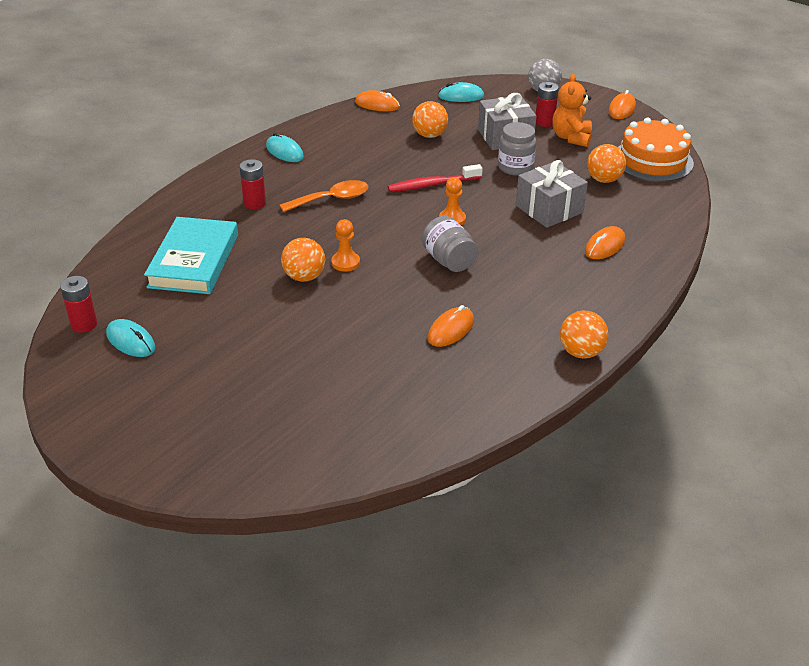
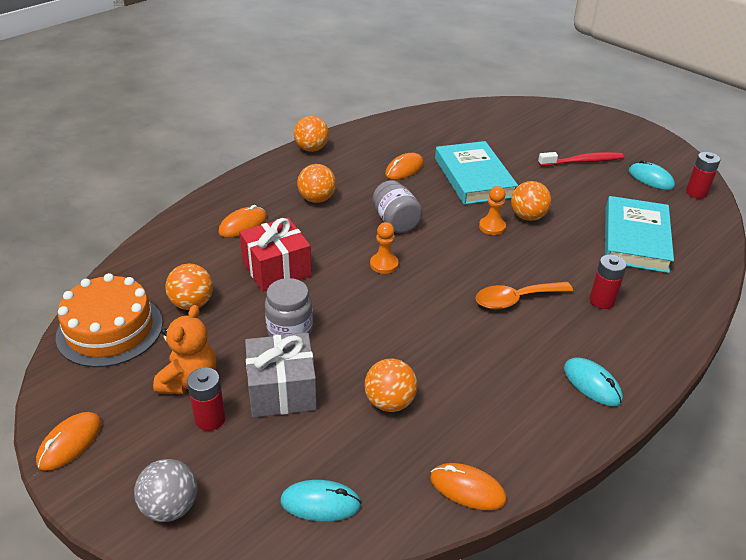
camera: 175 degrees left, 0 degrees up
red toothbrush [388,164,483,192] -> red toothbrush moved to [538,152,624,166]
grey gift [516,160,588,228] -> red gift [239,217,312,292]
none -> orange ball [297,164,336,203]
none -> turquoise book [435,141,518,205]

